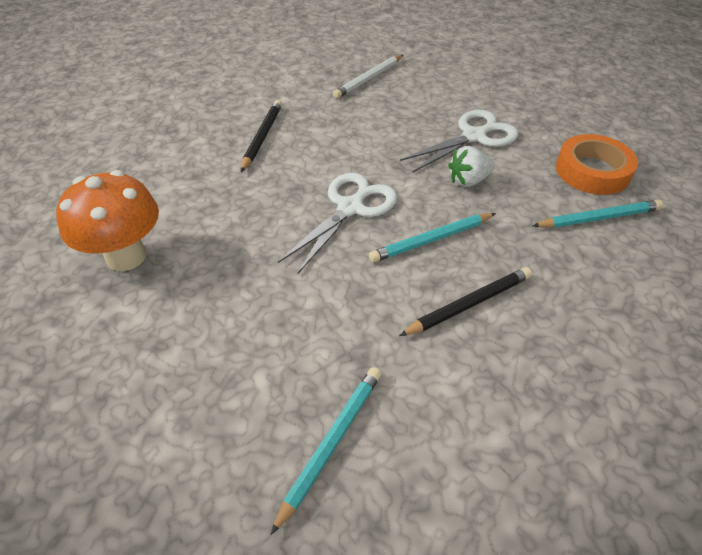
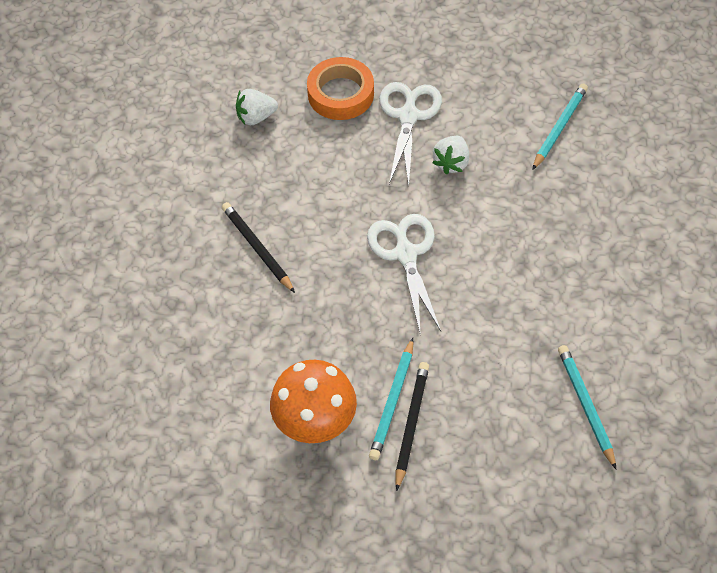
camera: 45 degrees left, 10 degrees up
white pencil [333,55,403,99] -> white strawberry [236,89,278,125]
turquoise pencil [369,213,496,262] -> turquoise pencil moved to [369,338,413,460]
black pencil [399,267,532,336] -> black pencil moved to [396,362,429,491]
orange tape [556,134,638,195] -> orange tape moved to [307,57,374,120]

